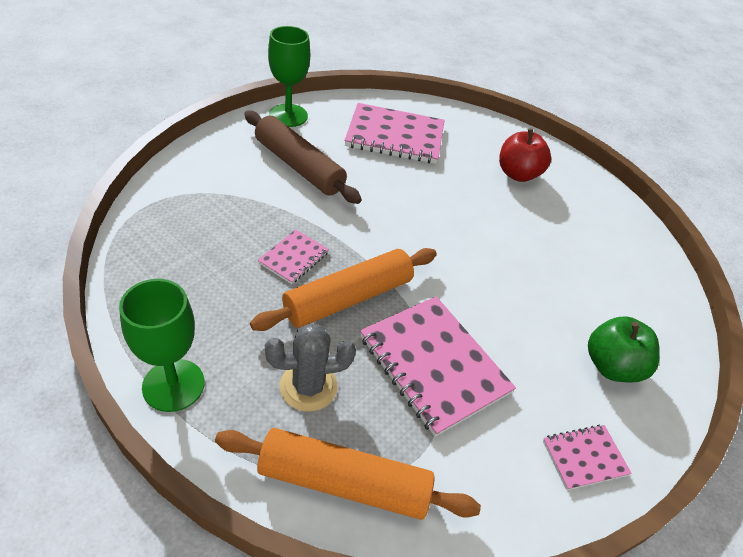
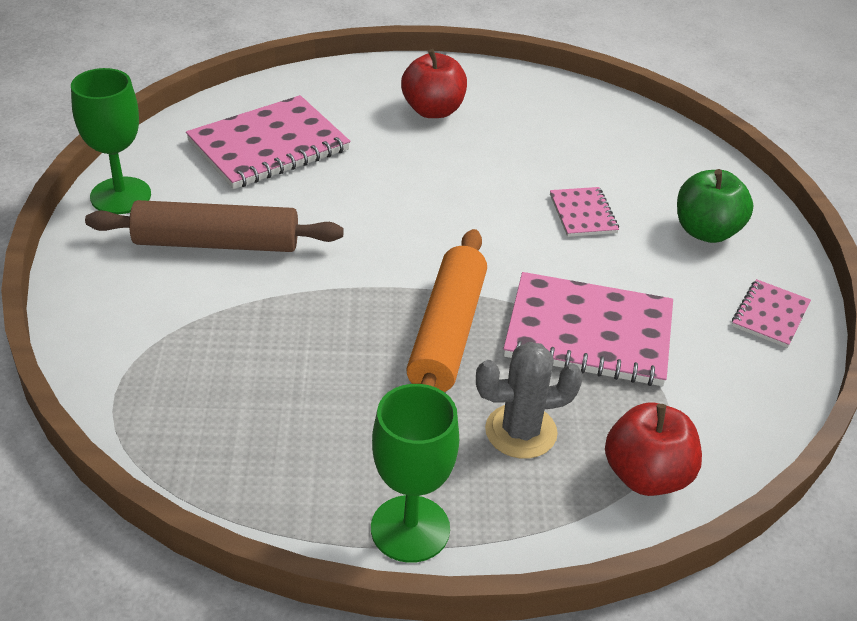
camera: 40 degrees left, 5 degrees down
orange rolling pin [215,428,481,520] -> red apple [605,403,702,496]
pink notebook [258,229,329,284] -> pink notebook moved to [550,187,619,237]
grey cactus [265,323,356,412] -> grey cactus turned 45 degrees clockwise [476,342,583,459]

